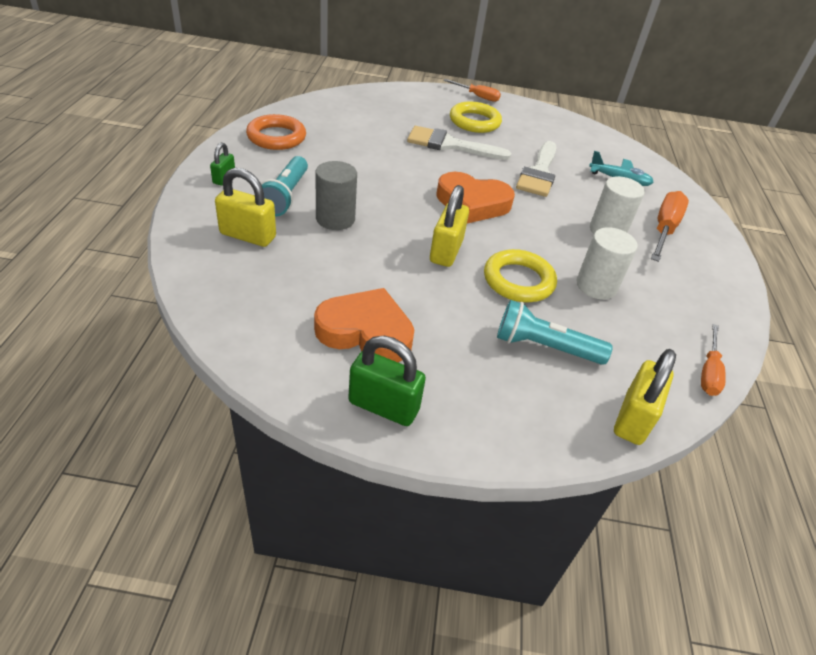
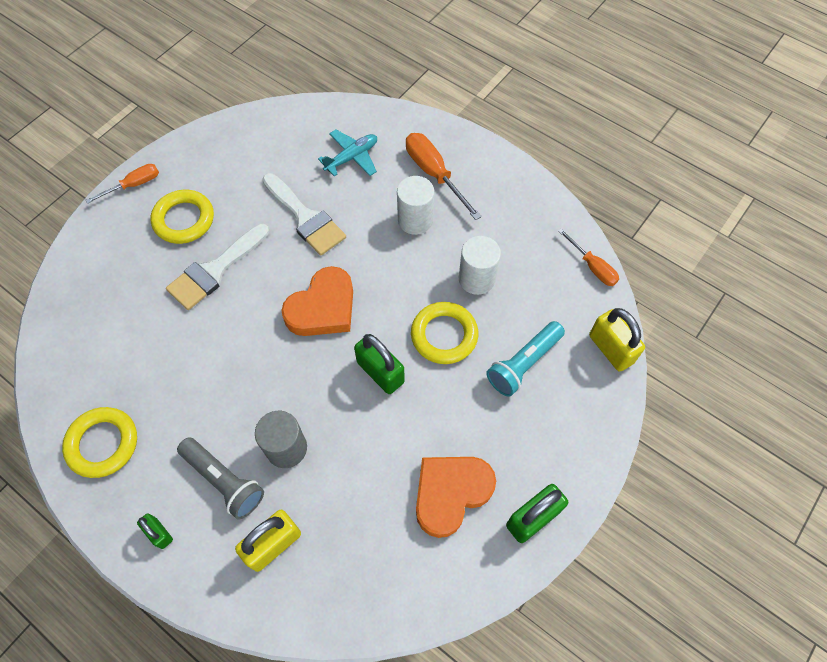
camera: 55 degrees left, 20 degrees up
orange ring [246,114,306,150] -> yellow ring [62,407,137,478]
turquoise flashlight [261,156,308,217] -> grey flashlight [177,437,264,520]
yellow padlock [430,185,469,267] -> green padlock [354,334,405,394]

